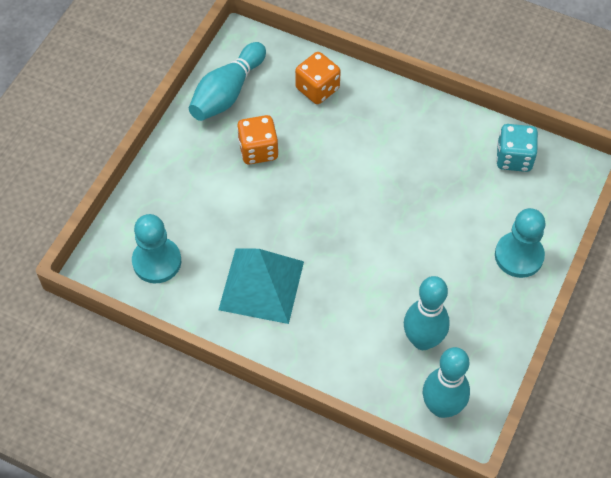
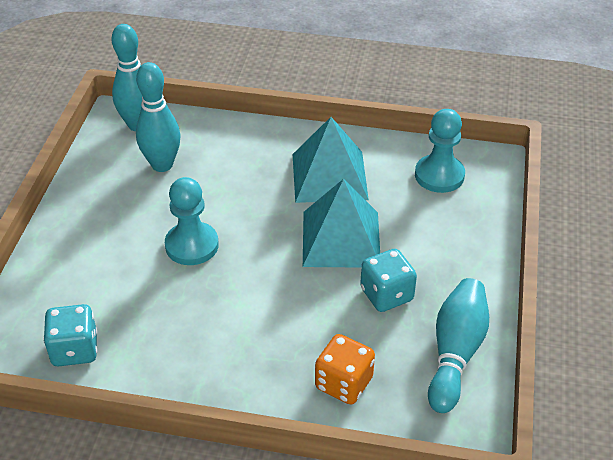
camera: 165 degrees right, 15 degrees down
orange dice [237,115,279,165] -> turquoise dice [360,249,417,312]
turquoise pawn [495,208,545,278] -> turquoise pawn moved to [165,177,219,265]
none -> turquoise pyramid [303,179,380,267]

